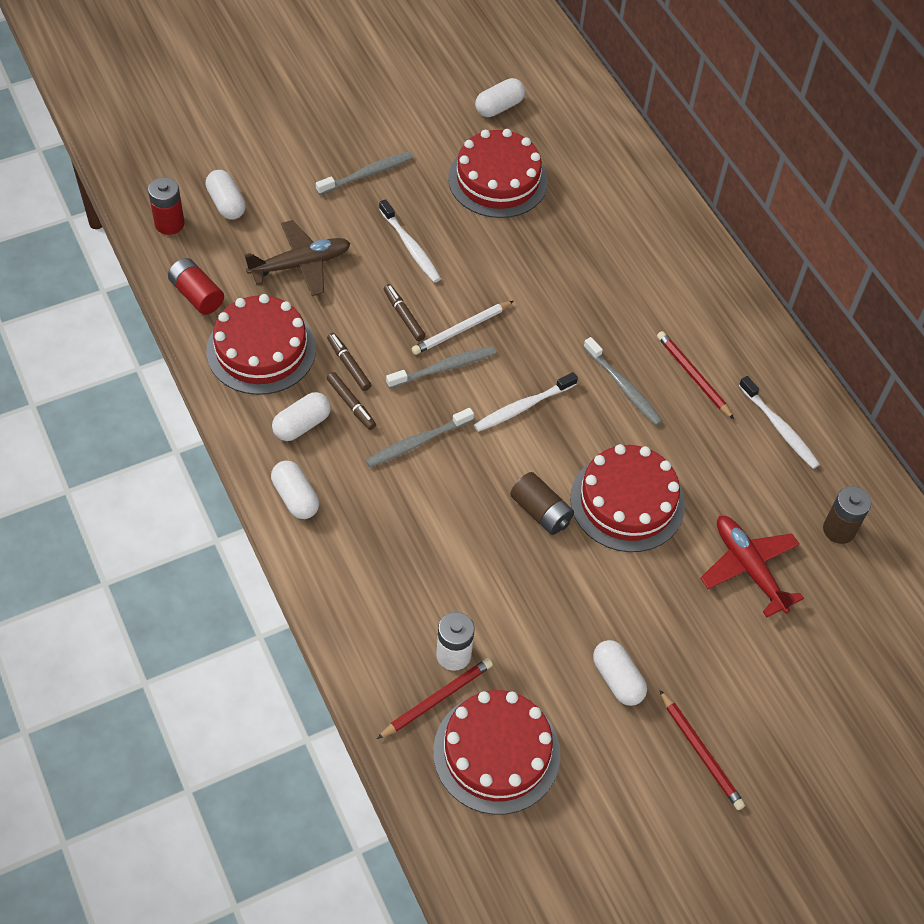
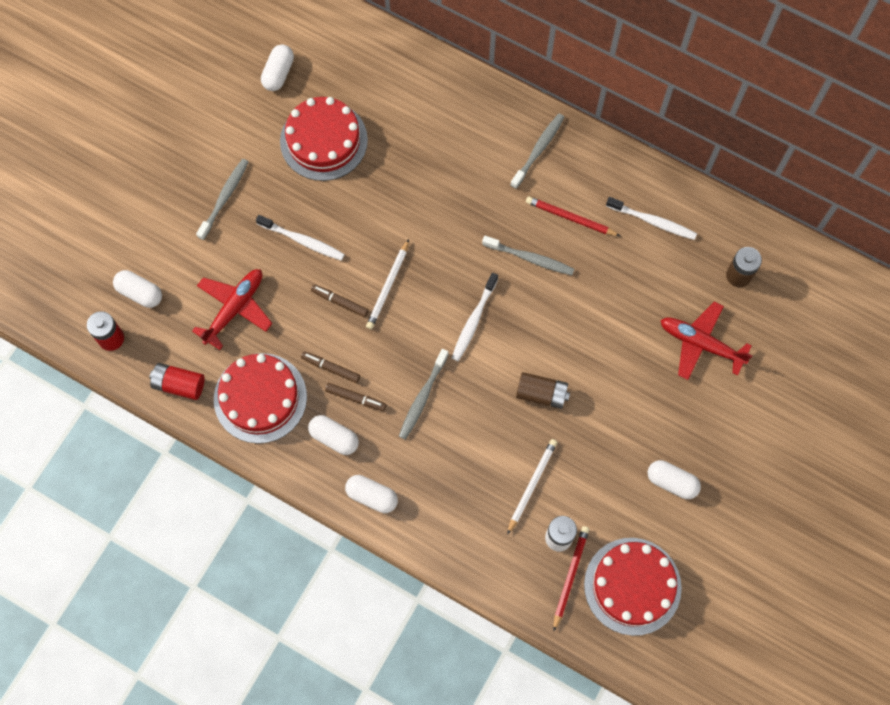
camera: 30 degrees left, 15 degrees up
brown plane [245,220,351,296] -> red plane [192,269,272,350]
white capsule [272,392,331,441] -> white capsule turned 75 degrees counterclockwise [308,415,359,455]
grey toothbrush [386,346,496,388] -> grey toothbrush moved to [510,113,565,189]
red cake [570,444,685,552] -> none
red pencil [660,690,745,810] -> none
none -> white pencil [507,439,557,535]

